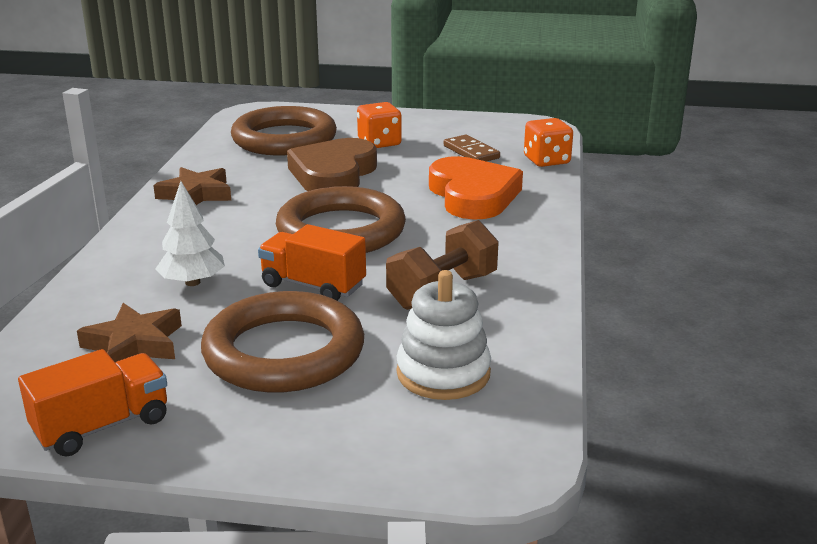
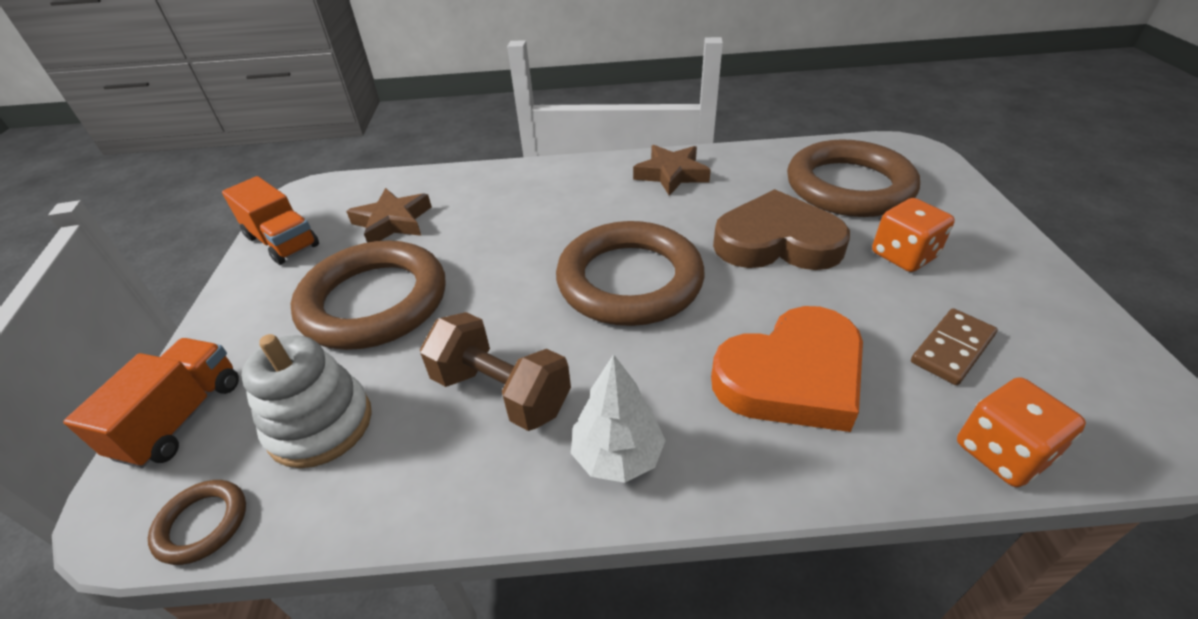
camera: 80 degrees right, 15 degrees up
white tree [156,181,225,286] -> white tree moved to [571,354,666,483]
orange truck [258,224,366,301] -> orange truck moved to [63,338,239,468]
none -> brown ring [148,480,246,565]

